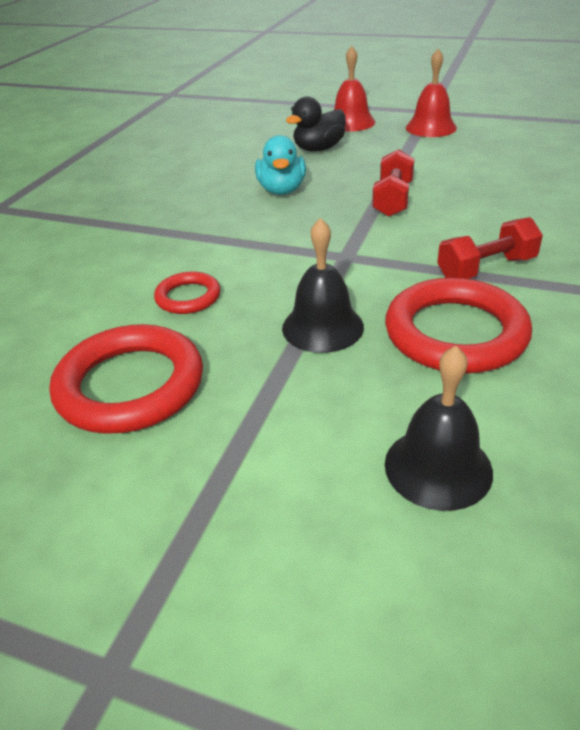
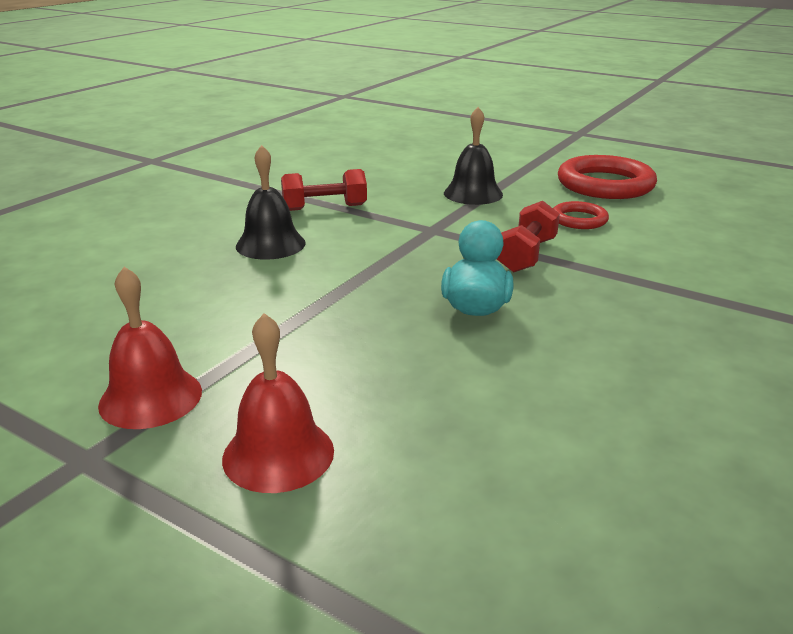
camera: 170 degrees left, 10 degrees down
black duck [286,96,346,152] -> none
red dumbbell [372,149,415,217] -> red dumbbell moved to [497,201,560,273]
red ring [385,278,532,374] -> none
black bell [385,346,493,511] -> black bell moved to [236,145,306,259]

